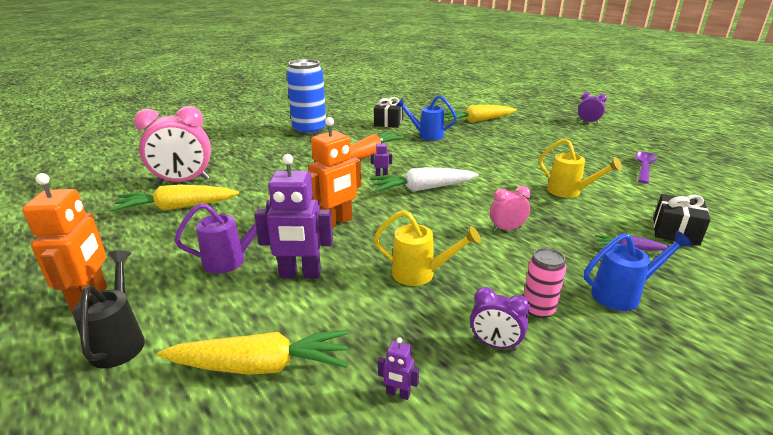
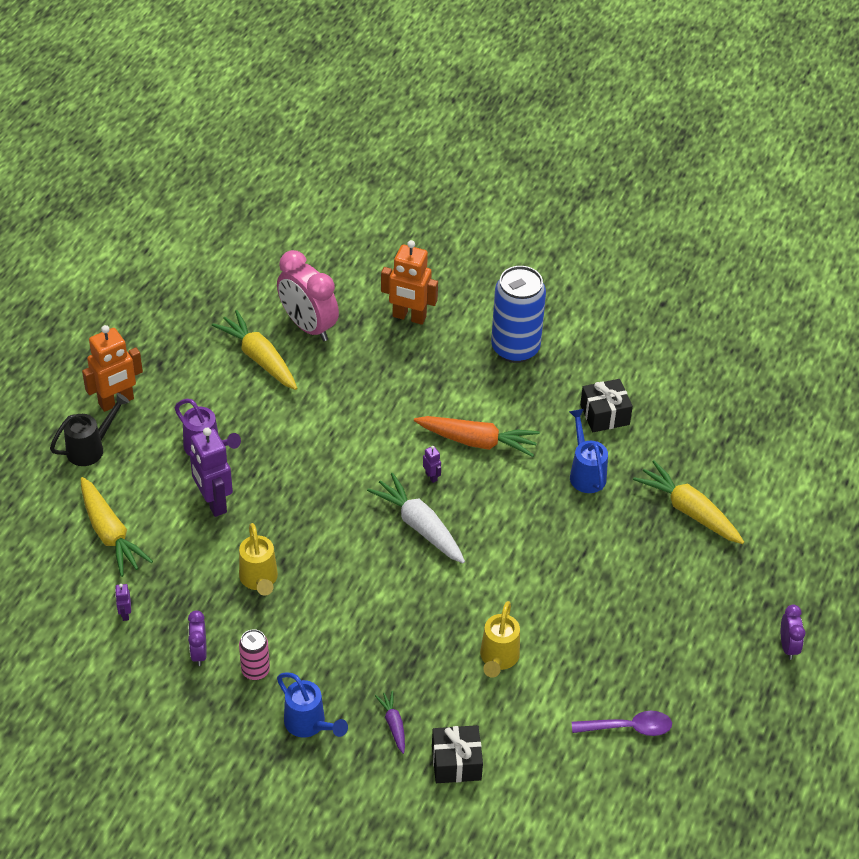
camera: 60 degrees right, 20 degrees up
orange robot [309,117,361,228] -> orange robot moved to [381,240,438,325]
pink clock [490,186,531,232] -> none

